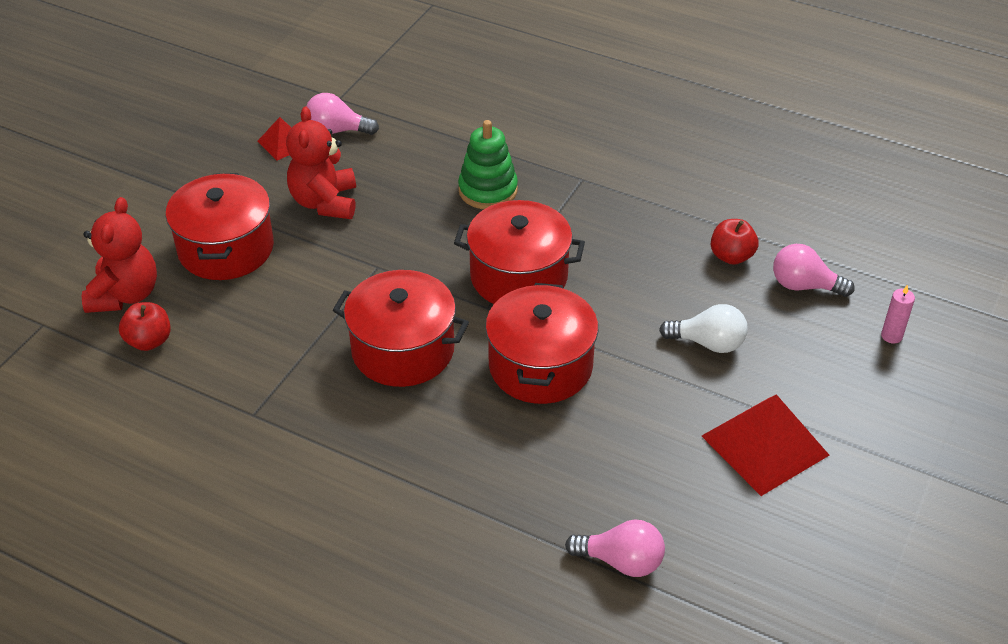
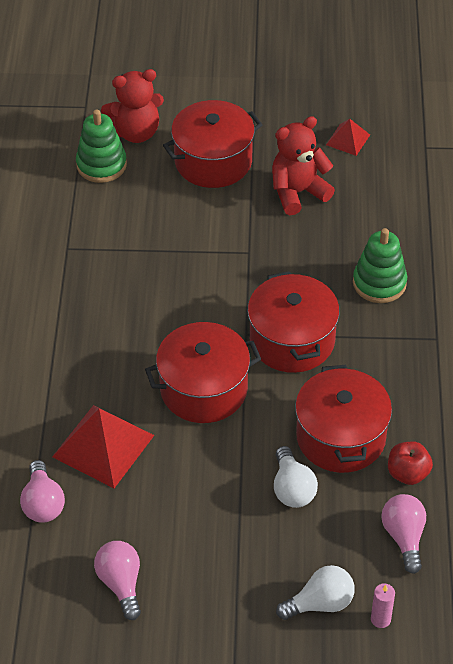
camera: 65 degrees right, 5 degrees up
red apple [119,302,171,351] -> green stacking toy [76,110,127,183]
pink light bulb [306,93,379,135] -> pink light bulb moved to [94,541,141,620]
red pot [333,270,469,387] -> red pot moved to [295,365,392,473]
red pyramid [702,394,829,496] -> red pyramid moved to [52,405,154,488]
none -> white light bulb [276,565,355,620]

